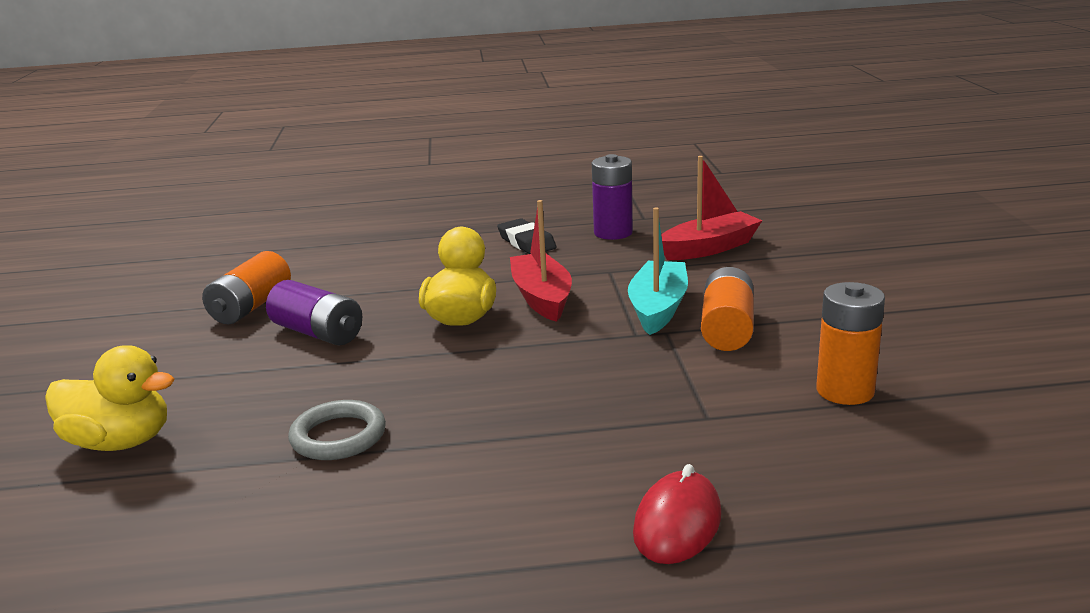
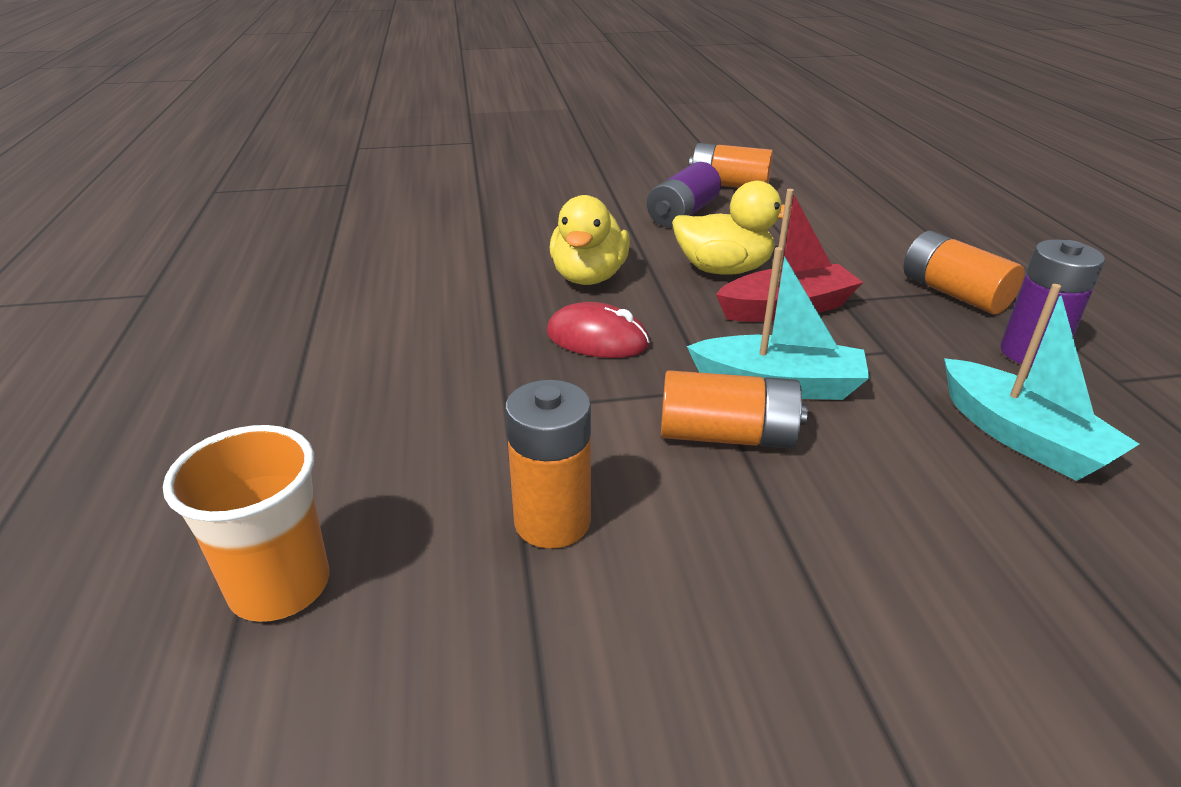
camera: 85 degrees right, 10 degrees up
yellow duck [45,345,174,451] -> yellow duck moved to [550,195,630,285]
grey ring [288,400,386,460] -> none
black eraser [497,218,556,254] -> orange battery [903,231,1025,314]
red mouse [633,464,721,564] -> red mouse moved to [546,302,650,358]
red boat [661,156,763,260] -> turquoise boat [944,284,1139,481]
none -> orange cup [163,425,329,622]

